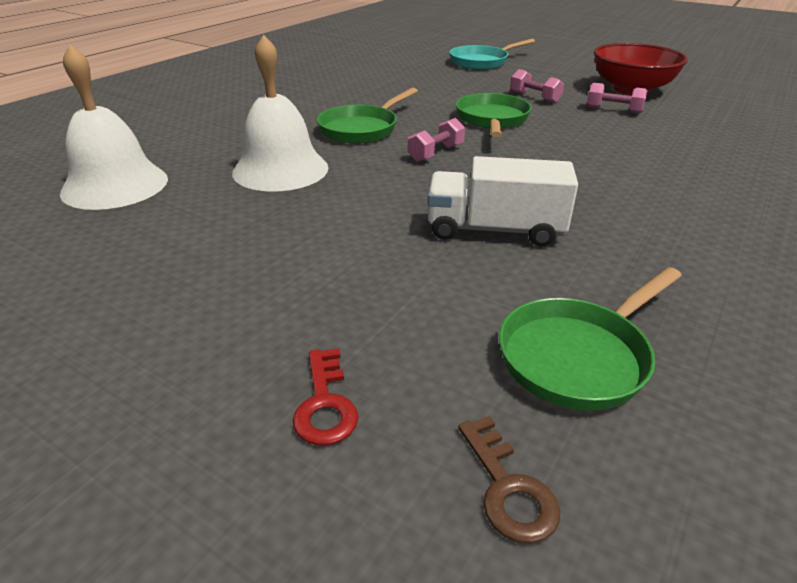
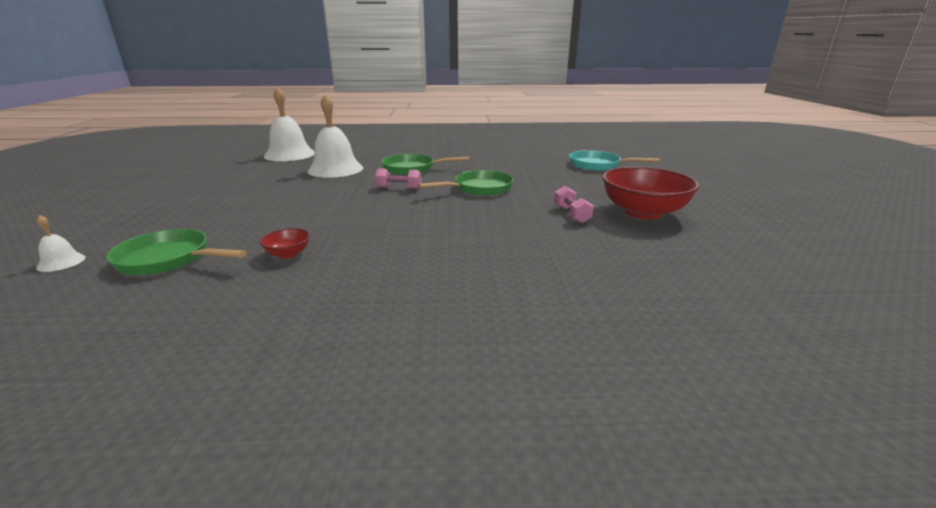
camera: 55 degrees right, 10 degrees down
red key [293,348,358,446] -> none
white truck [427,156,578,247] -> none
brown key [458,416,560,544] -> white bell [36,215,86,272]
pink dumbbell [510,69,564,103] -> none
none -> red bowl [260,228,310,259]

